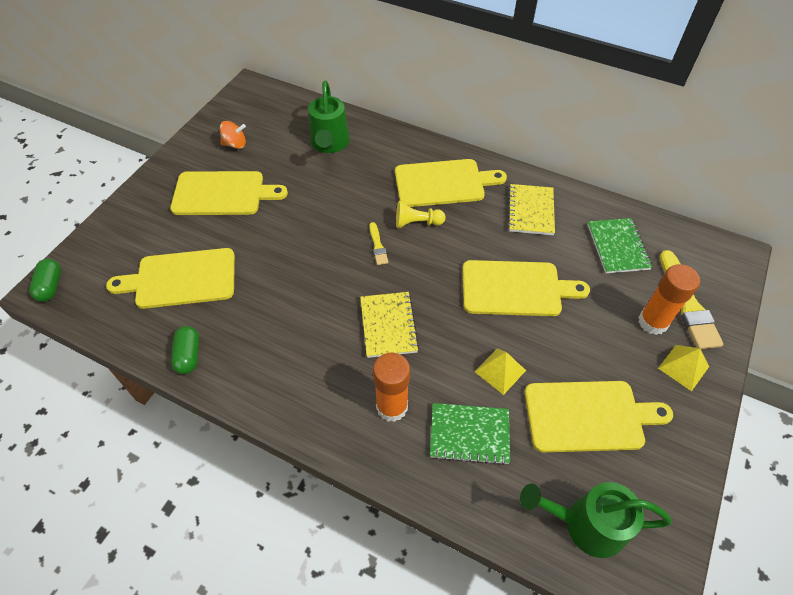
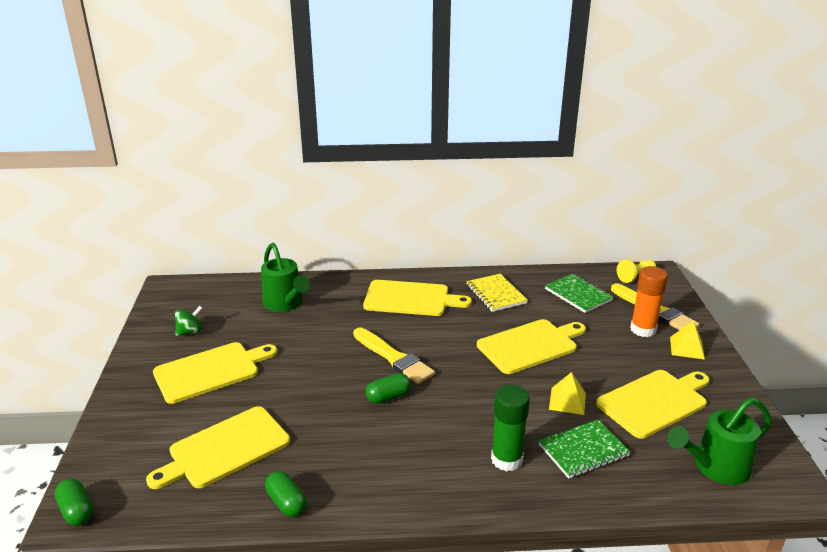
camera: 30 degrees left, 25 degrees down
orange spinning top [220,121,246,149] -> green spinning top [175,306,203,336]
yellow notebook [360,292,419,358] -> none
yellow brush [369,222,388,265] -> yellow brush [353,328,435,384], size x2.02
orange glue stick [373,353,410,422] -> green glue stick [491,385,530,471]
yellow cutting board [395,159,507,207] -> yellow cutting board turned 45 degrees clockwise [363,280,472,316]
yellow pawn [396,201,446,228] -> yellow pawn moved to [617,260,656,283]
none -> green capsule [366,373,411,404]

